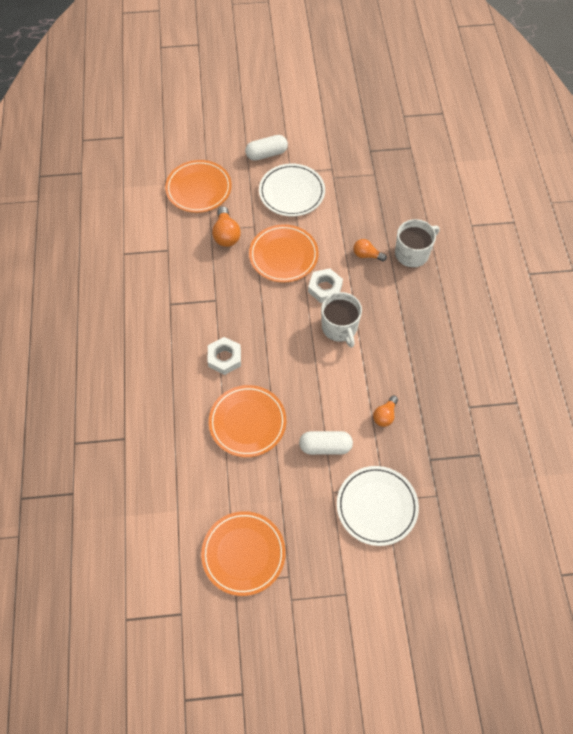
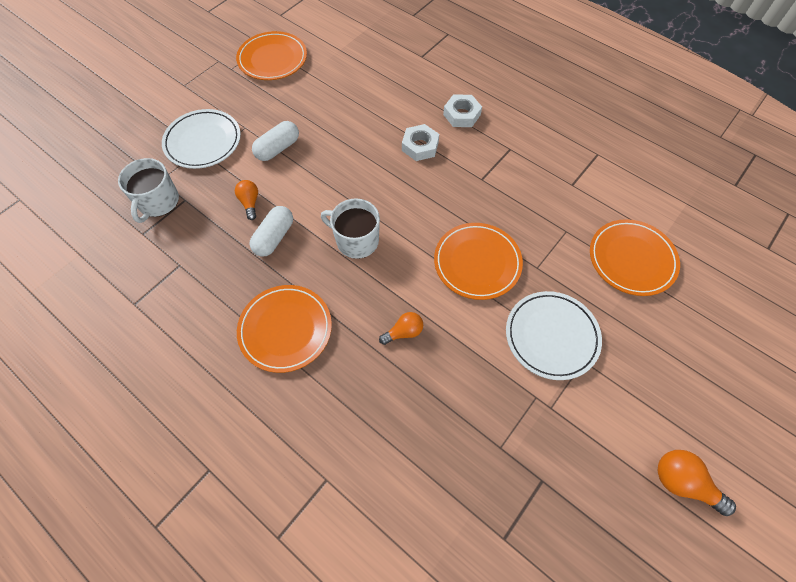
camera: 135 degrees right, 0 degrees up
orange plate [209,385,286,457] -> orange plate moved to [237,285,332,373]
orange light bulb [212,206,241,247] -> orange light bulb moved to [658,450,736,516]
white capsule [245,135,288,161] -> white capsule moved to [249,206,293,257]
white nut [308,268,343,303] -> white nut moved to [443,95,482,127]
white mug [395,219,439,268] -> white mug moved to [118,158,179,223]

